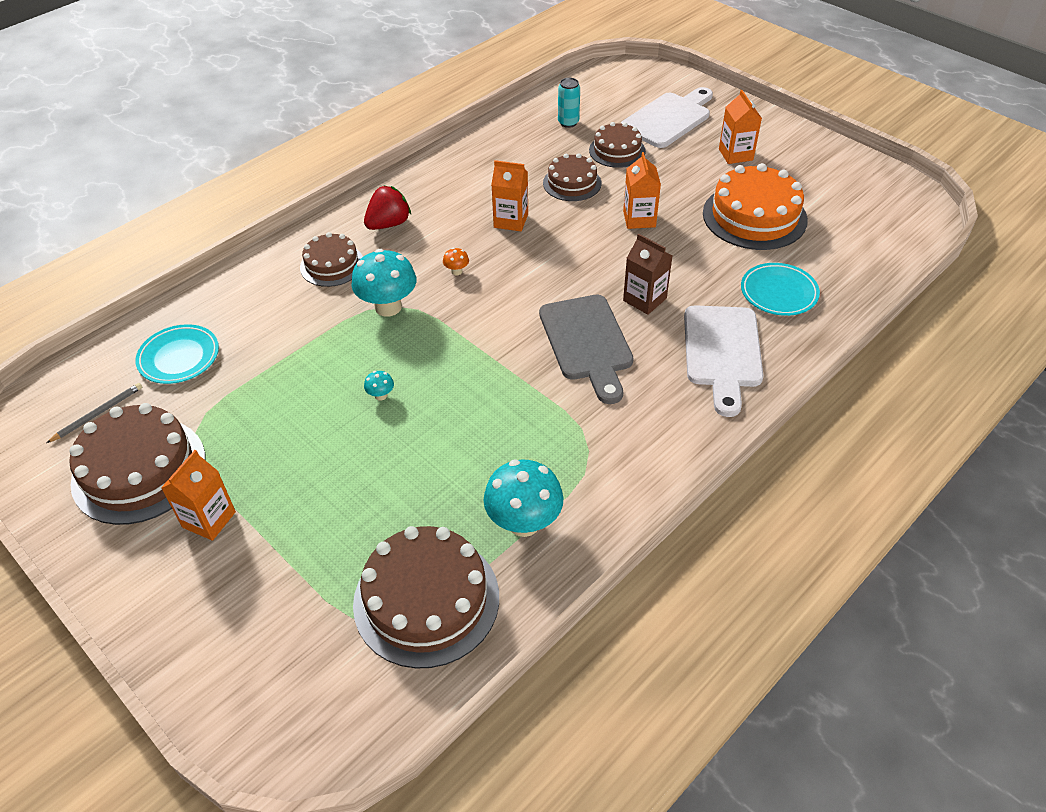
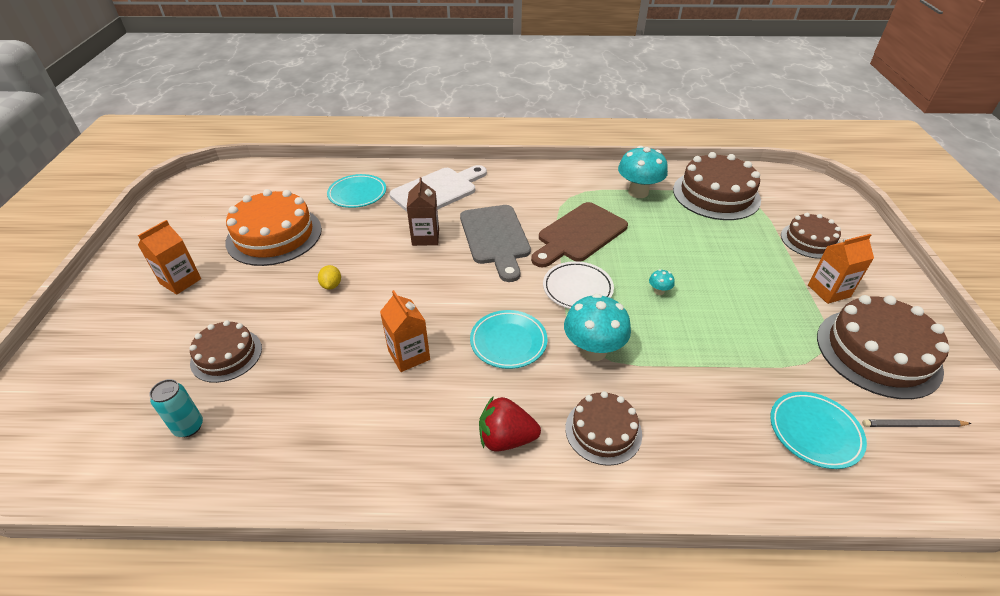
camera: 135 degrees left, 5 degrees down
orange mushroom [443,248,469,275] -> turquoise plate [470,310,548,369]
grey cutting board [539,295,634,404] -> grey cutting board turned 135 degrees clockwise [460,205,531,282]
brown cake [543,153,602,201] -> brown cake moved to [781,213,841,259]
white cutting board [621,87,713,148] -> none
orange carton [623,152,661,229] -> yellow lemon [318,265,341,290]
none -> brown cutting board [531,202,628,268]
none -> white plate [543,261,614,309]

